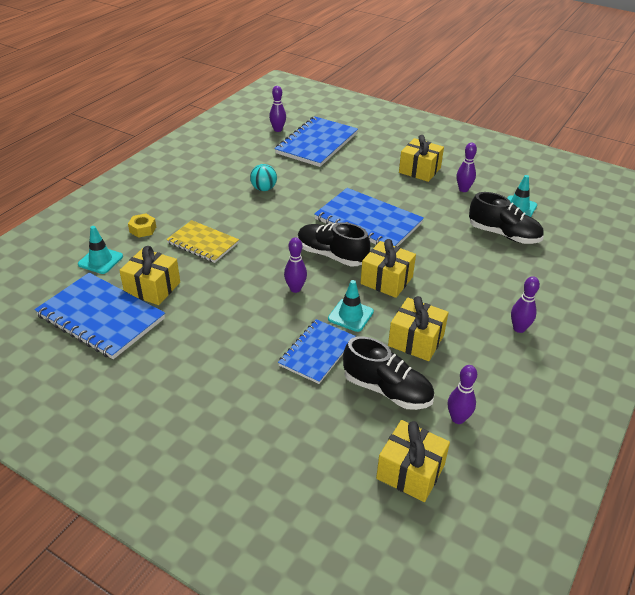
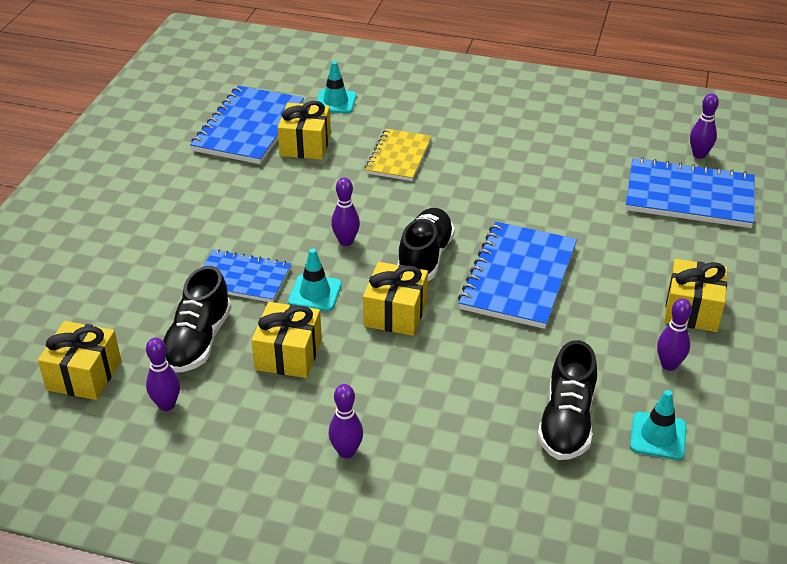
camera: 75 degrees right, 0 degrees up
yellow nut [128,213,156,238] -> none
turquoise ball [250,164,277,191] -> none

